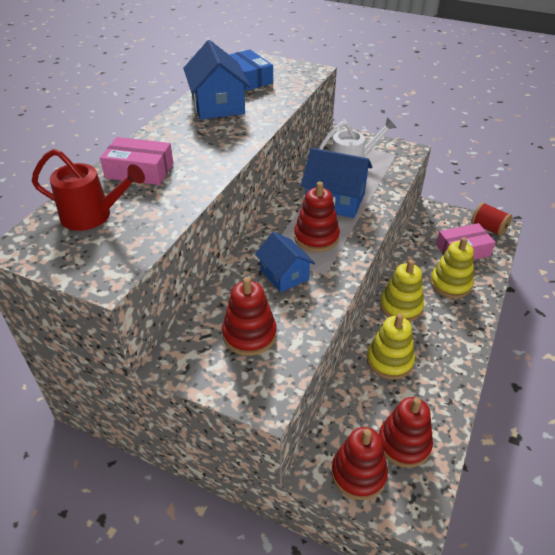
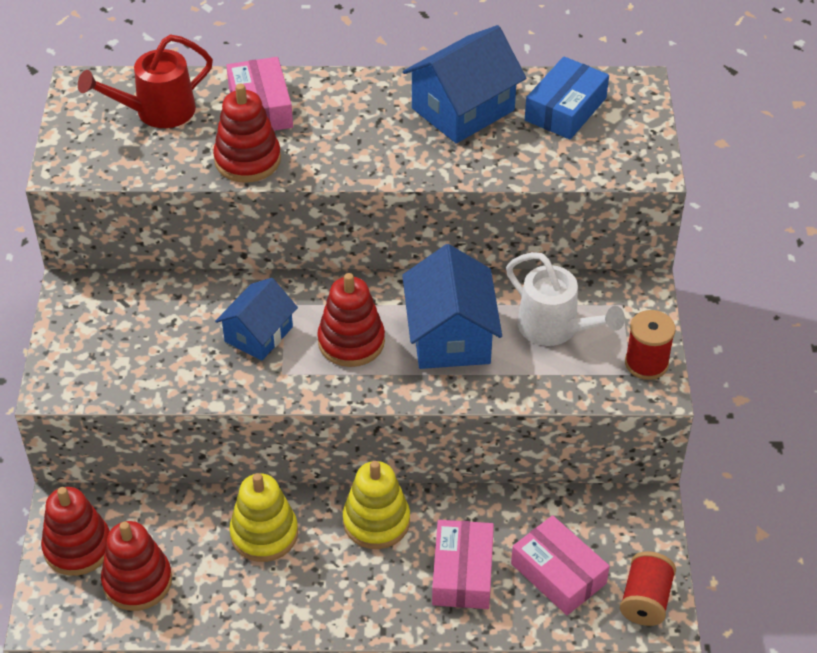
camera: 65 degrees right, 5 degrees up
red watering can [32,149,145,231] -> red watering can turned 75 degrees clockwise [78,35,213,128]
red stacking toy [222,277,277,356] -> red stacking toy moved to [213,84,281,182]
yellow stacking toy [430,237,474,298] -> pink box [432,520,494,609]
none -> red spool [625,310,676,380]

